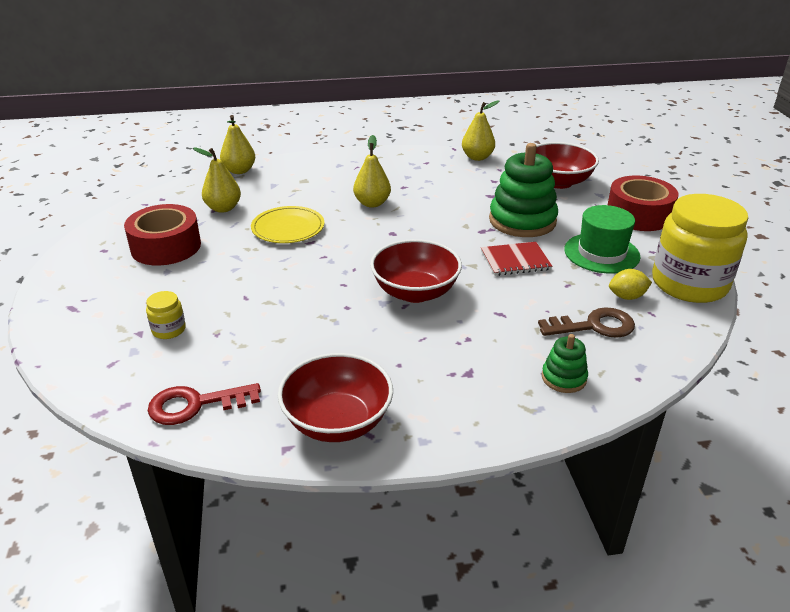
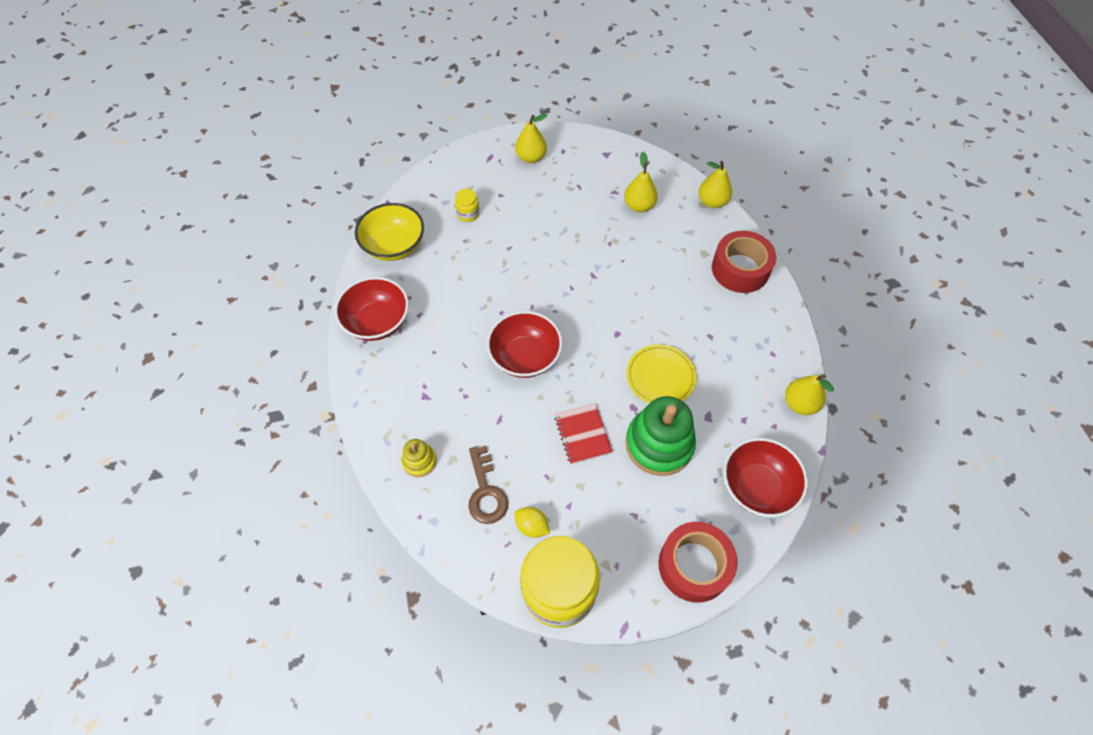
camera: 85 degrees right, 25 degrees up
red tape [124,204,201,265] -> red tape moved to [712,231,776,293]
red key [148,383,261,425] -> yellow bowl [355,203,424,261]
yellow plate [251,206,324,243] -> yellow plate moved to [626,344,696,403]
yellow pear [353,135,391,208] -> yellow pear moved to [515,114,548,163]
green stacking toy [542,334,588,393] -> yellow stacking toy [401,439,437,477]
green hat [564,205,641,274] -> none
yellow lemon [609,269,652,300] -> yellow lemon turned 45 degrees counterclockwise [514,507,550,538]

